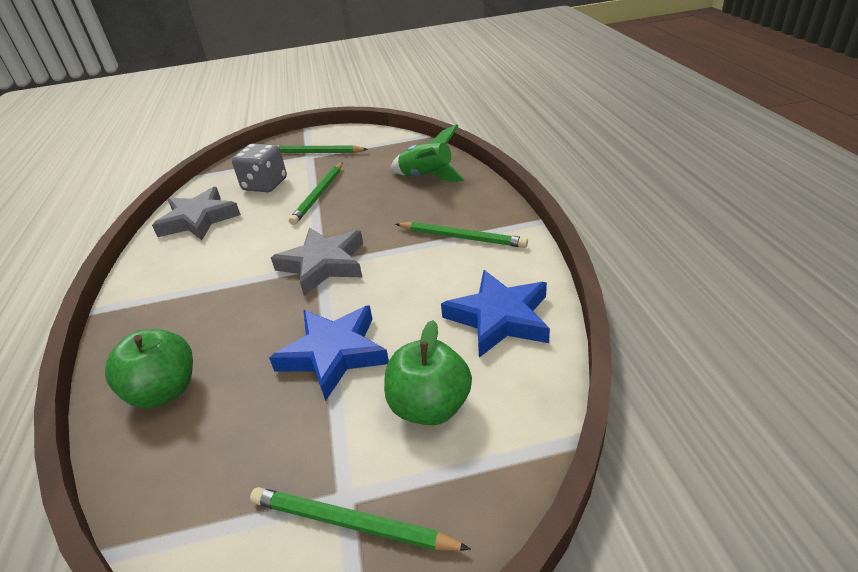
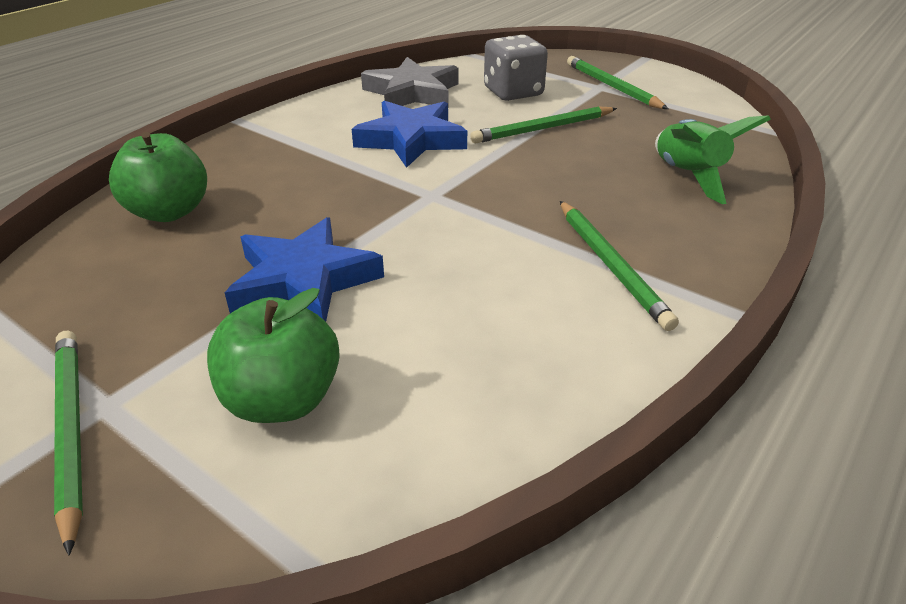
camera: 45 degrees right, 0 degrees up
grey star [271,228,363,296] -> none
blue star [441,270,550,358] -> blue star moved to [352,101,467,168]

